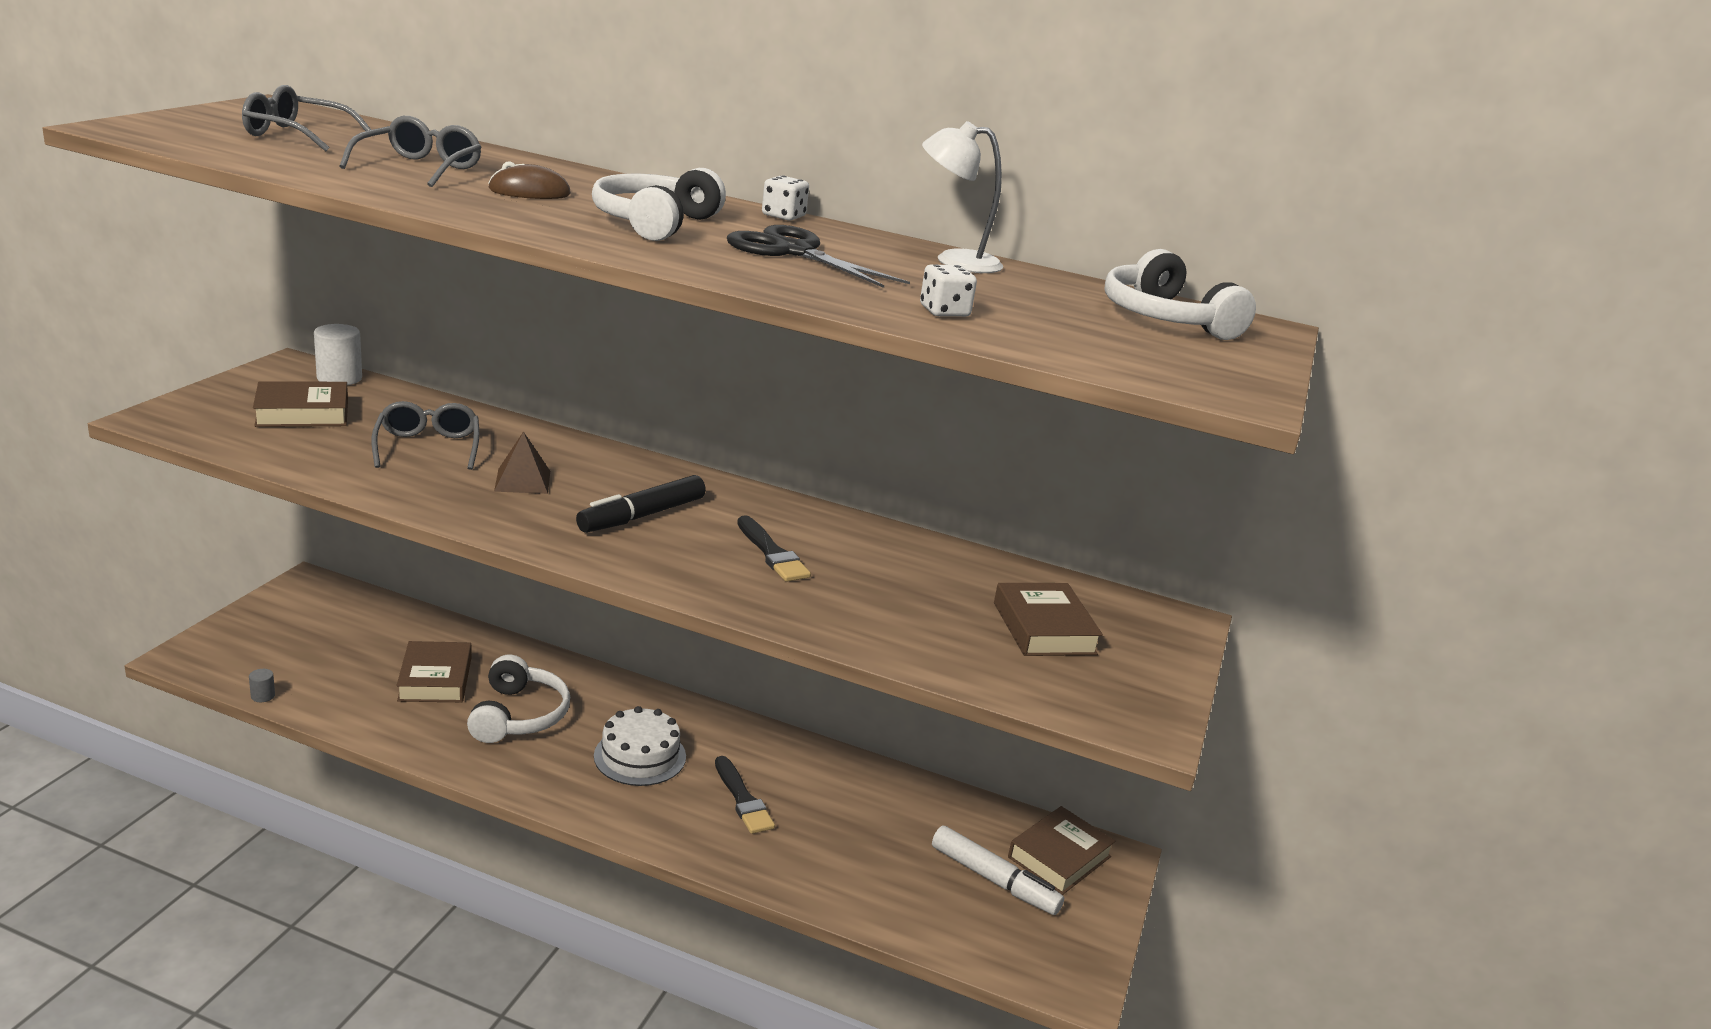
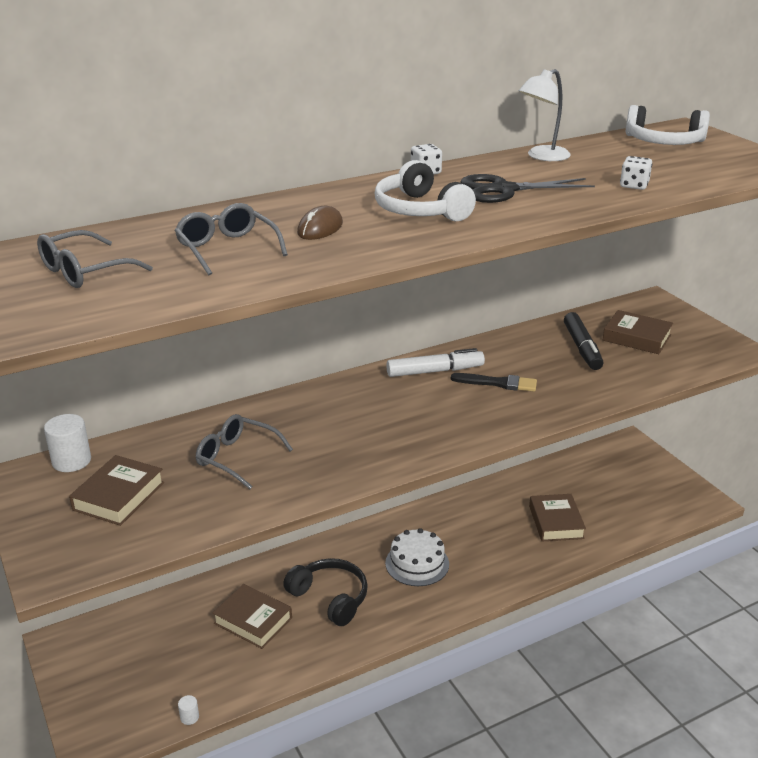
camera: 45 degrees left, 5 degrees up
grey cylinder [249,669,275,702] -> white cylinder [178,695,199,725]
white headphones [467,655,570,743] -> black headphones [283,558,368,626]
brown pyramid [494,431,550,494] -> none
black marker [576,475,706,533] -> black marker moved to [564,312,603,370]
black brush [715,756,775,834] -> none
white marker [932,826,1064,915] -> white marker moved to [386,348,485,377]
brown book [1008,806,1115,895] -> brown book moved to [529,494,586,542]

